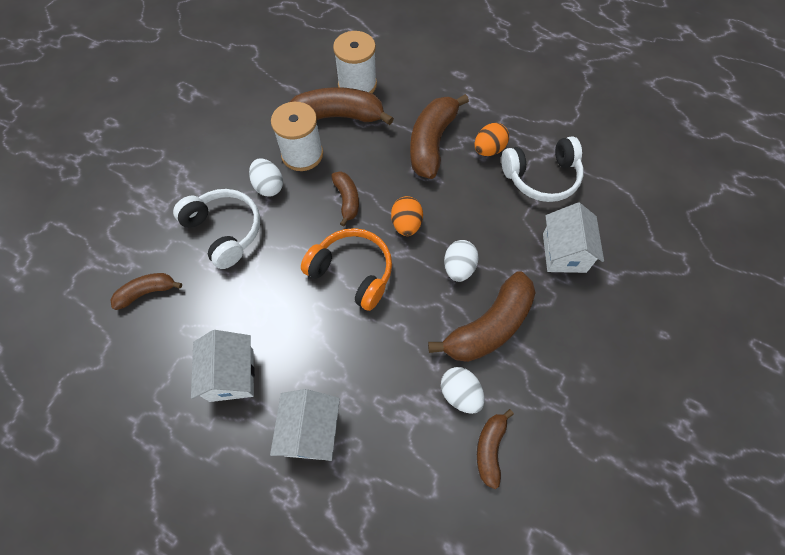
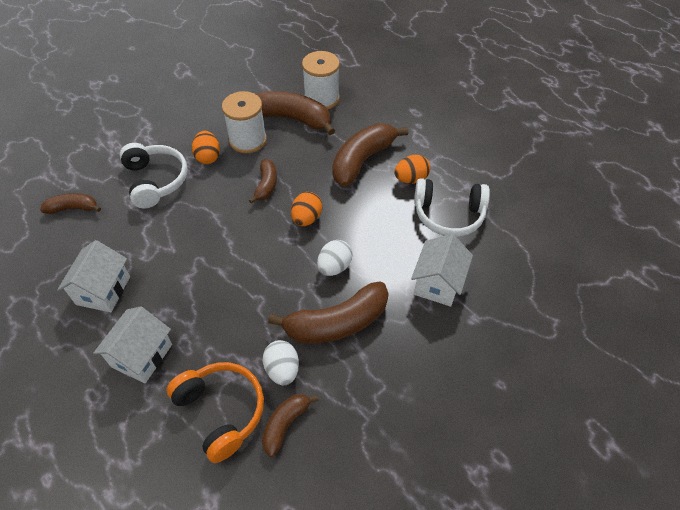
camera: 20 degrees right, 10 degrees down
white egg [249,158,283,197] -> orange egg [192,131,220,164]
orange headphones [301,228,392,311] -> orange headphones moved to [166,362,264,463]

